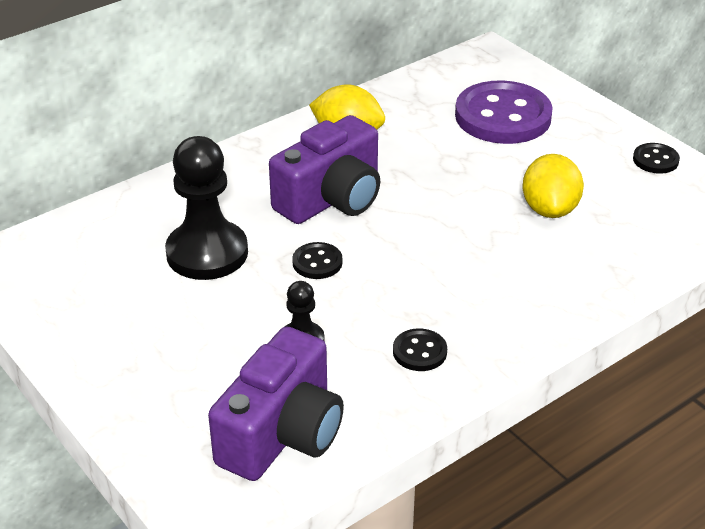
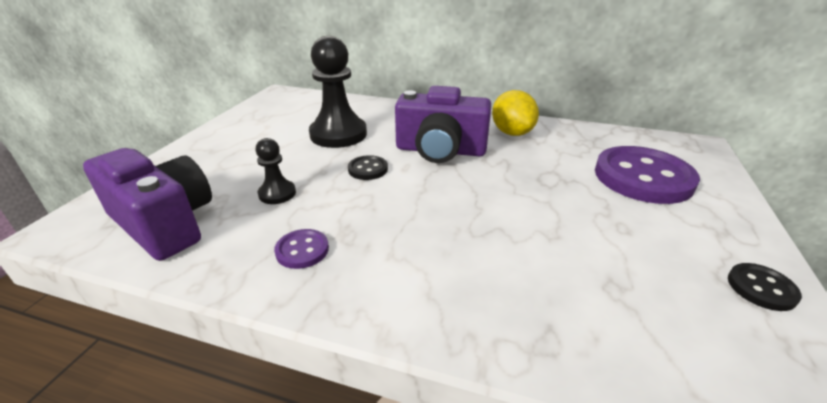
camera: 55 degrees right, 5 degrees down
purple camera [208,326,344,481] -> purple camera turned 135 degrees counterclockwise [83,148,212,261]
black button [393,328,447,371] -> purple button [274,229,329,269]
yellow lemon [522,154,584,218] -> none

